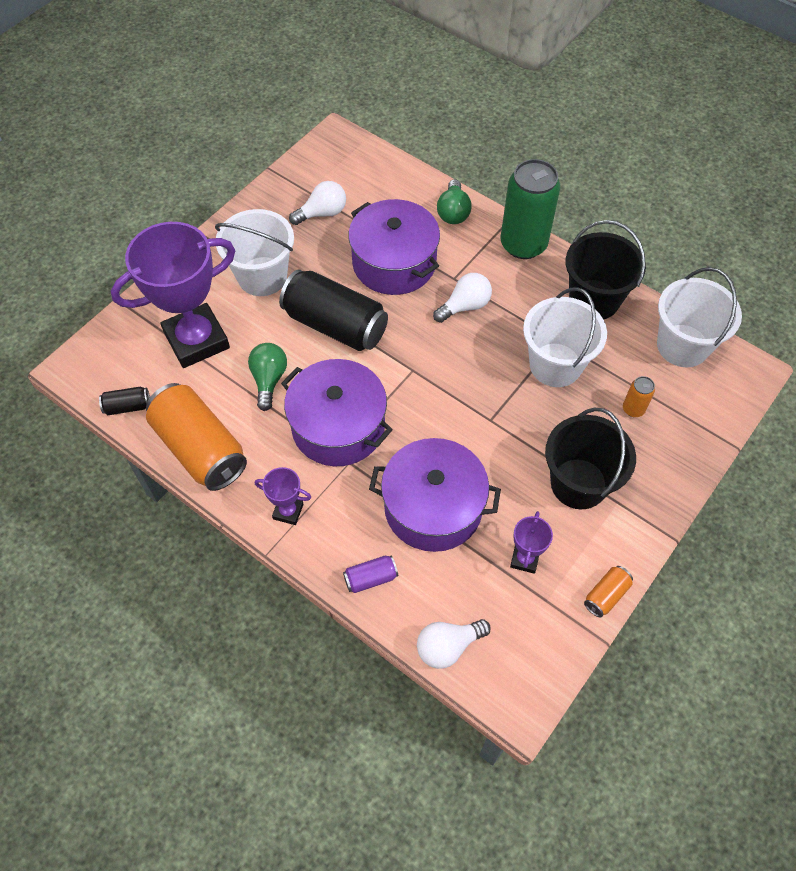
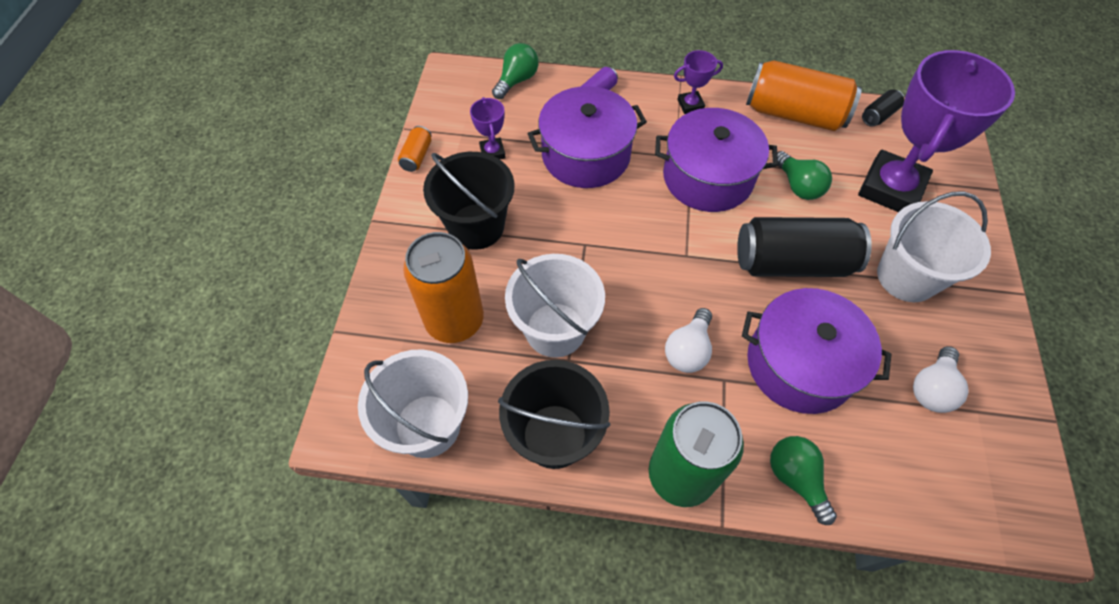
camera: 150 degrees right, 0 degrees up
white light bulb [417,619,491,669] -> green light bulb [492,43,539,99]
orange can [623,376,655,417] -> orange can [403,232,484,343], size x2.29

